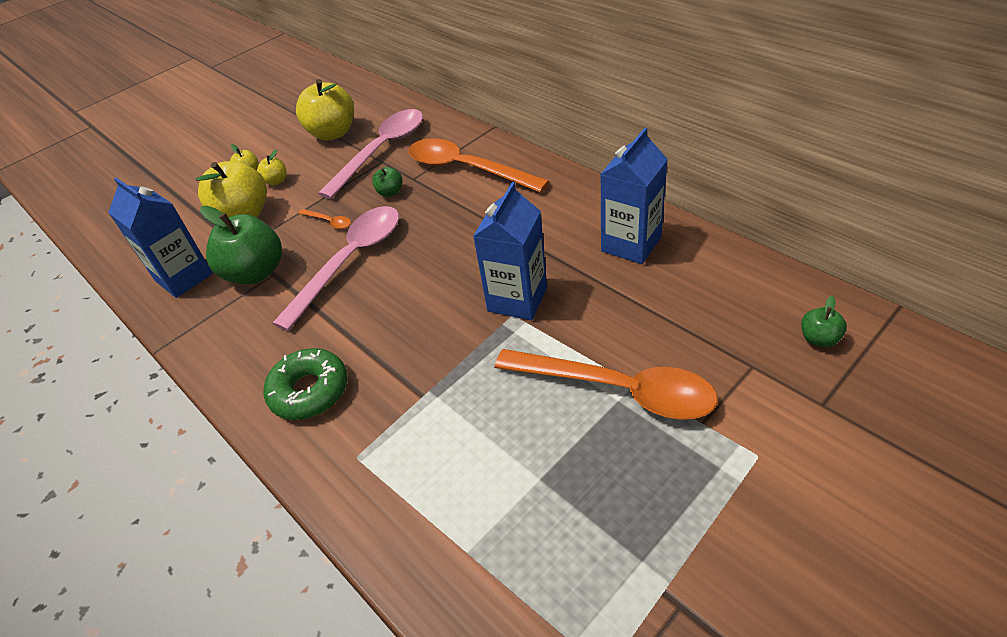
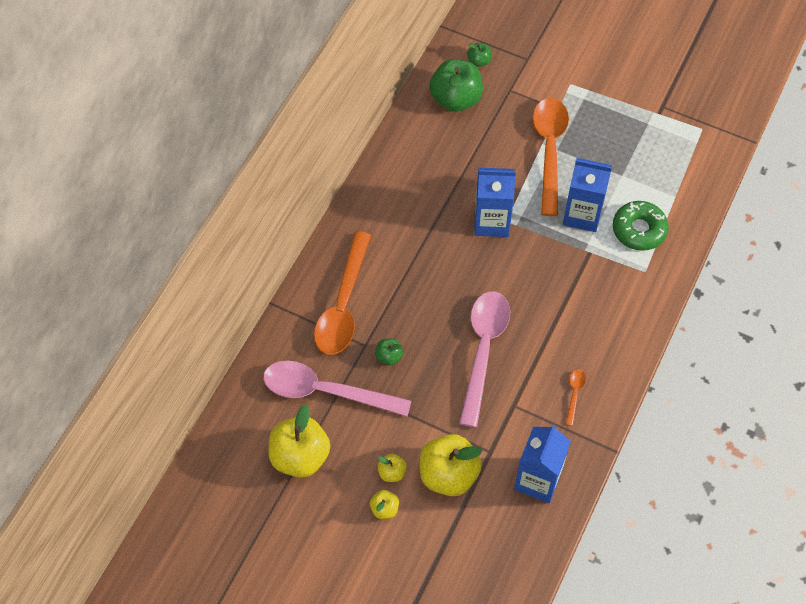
camera: 115 degrees left, 15 degrees up
green apple [200,206,282,284] -> green apple moved to [429,59,483,112]
green donut [264,348,348,420] -> green donut moved to [613,201,669,251]
pink spoon [272,206,399,331] -> pink spoon turned 90 degrees clockwise [459,291,510,428]
orange spoon [298,209,351,229] -> orange spoon moved to [566,369,586,426]
blue carton [600,128,668,264] -> blue carton moved to [563,158,612,232]

